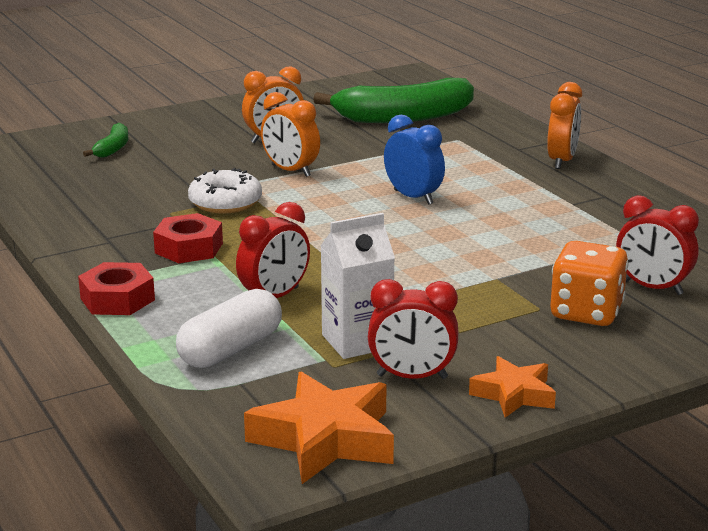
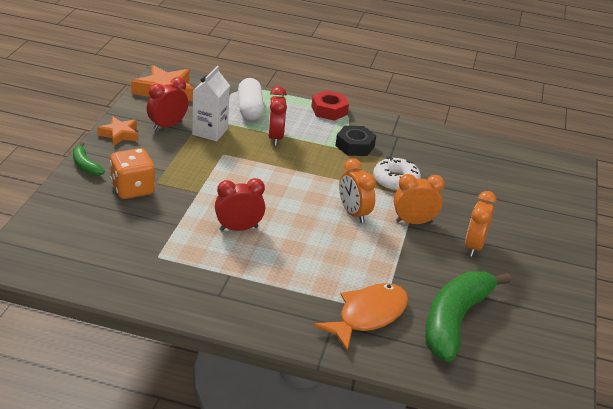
camera: 130 degrees right, 10 degrees up
green banana [83,123,128,158] -> green banana moved to [73,142,105,176]
red nut [153,213,223,263] -> black nut [335,126,376,156]
blue clock [384,114,445,205] -> none
orange clock [547,82,582,169] -> orange clock moved to [339,158,376,223]
red clock [616,195,699,295] -> red clock moved to [215,178,265,231]
none -> orange fish [314,283,408,351]

